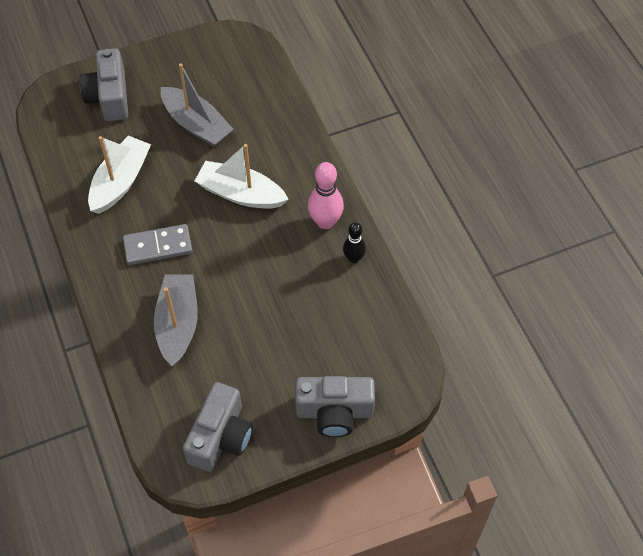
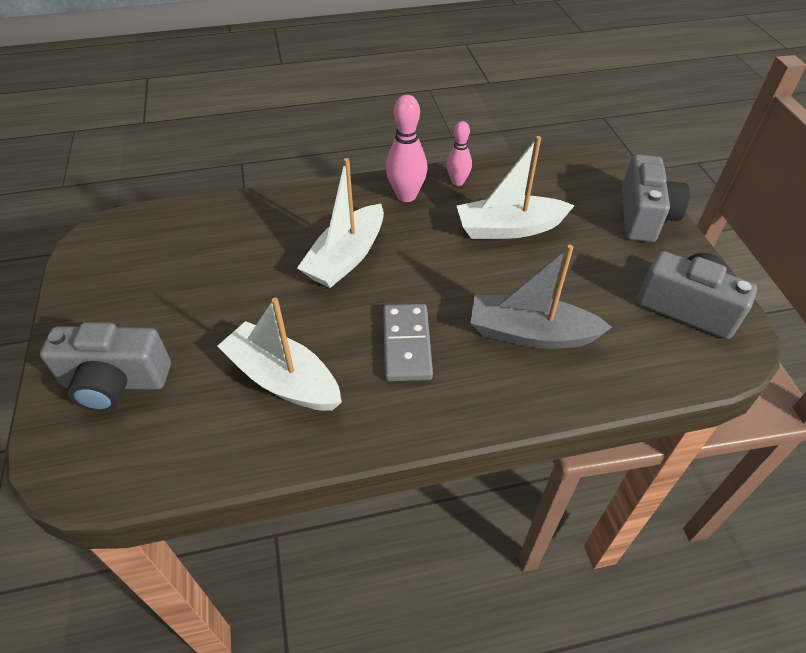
camera: 80 degrees left, 10 degrees down
grey boat [161,63,234,147] -> none
black bowling pin [343,222,366,263] -> pink bowling pin [447,121,472,186]
none -> white boat [457,136,575,239]

